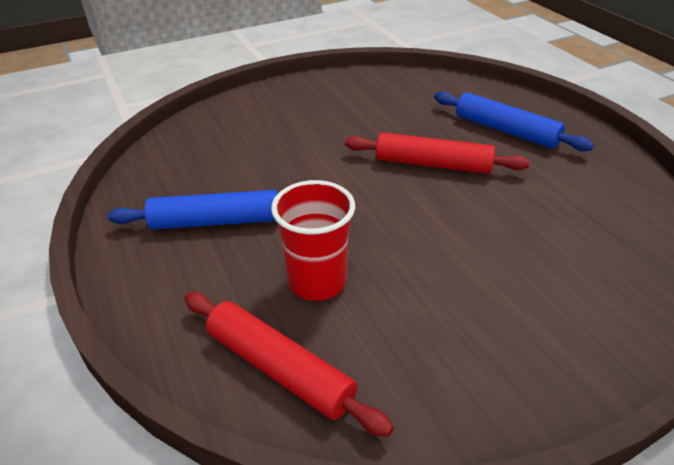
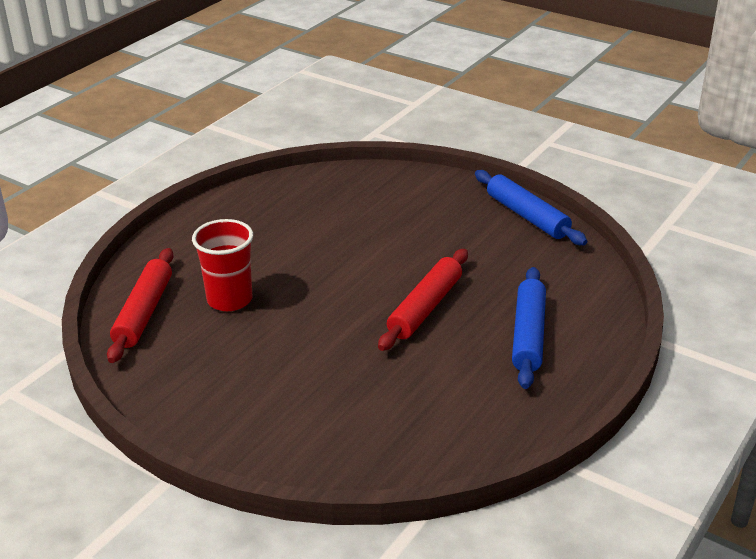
camera: 60 degrees right, 5 degrees down
blue rolling pin [108,190,278,230] -> blue rolling pin moved to [475,170,587,245]
red rolling pin [345,132,530,174] -> red rolling pin turned 45 degrees clockwise [378,249,468,351]

